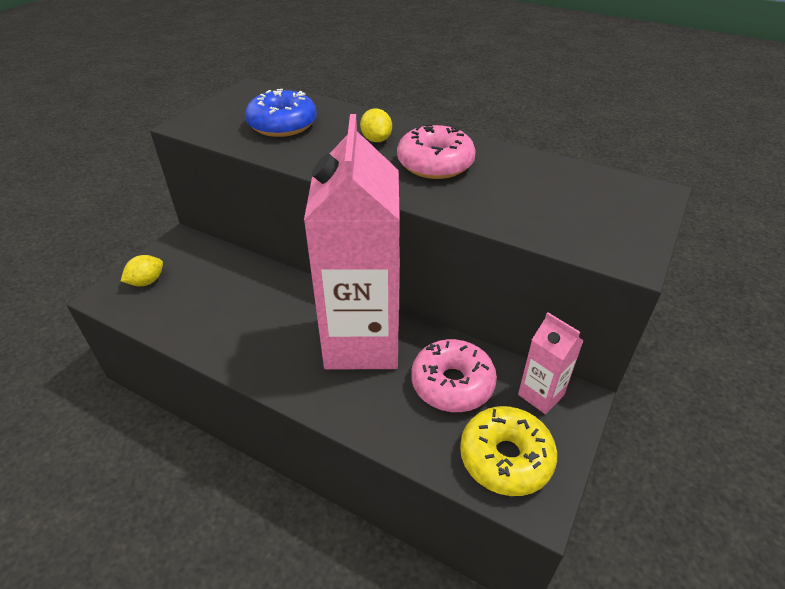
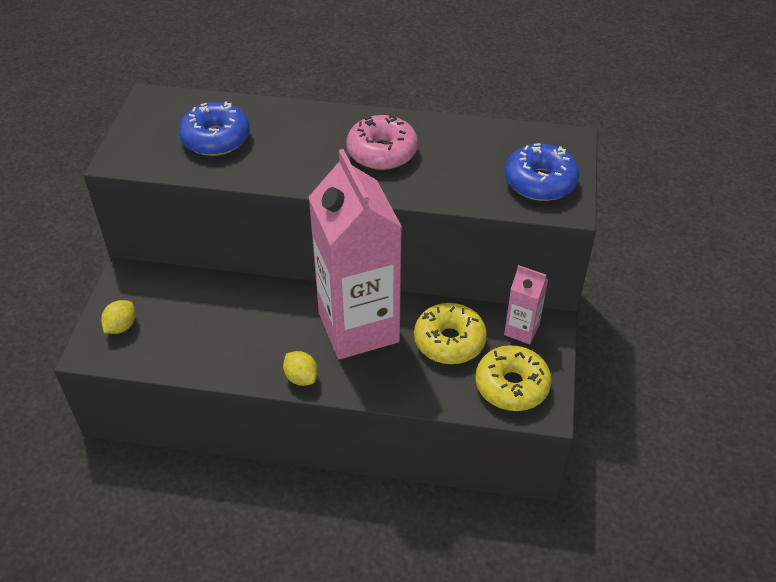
camera: 20 degrees left, 5 degrees up
yellow lemon [360,109,392,142] -> yellow lemon moved to [283,351,318,386]
pink donut [411,339,497,412] -> yellow donut [414,303,487,364]
none -> blue donut [505,143,579,201]

